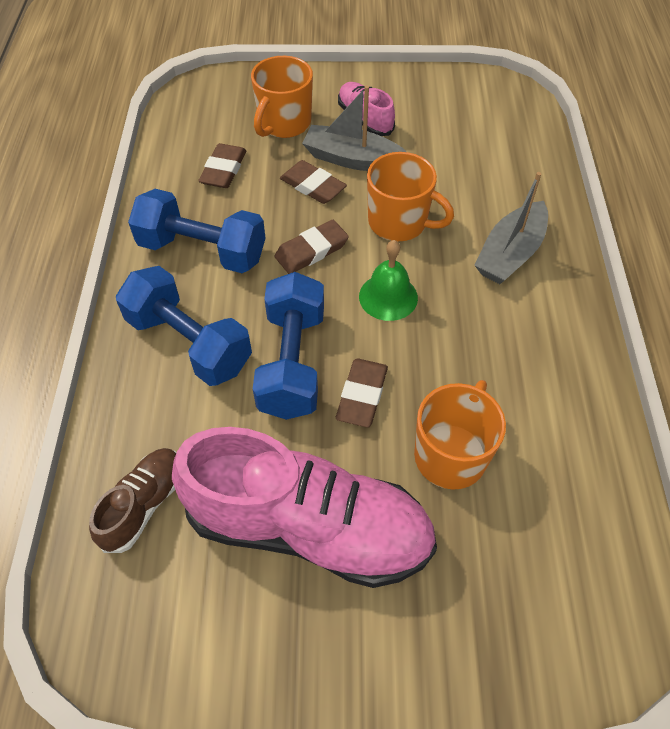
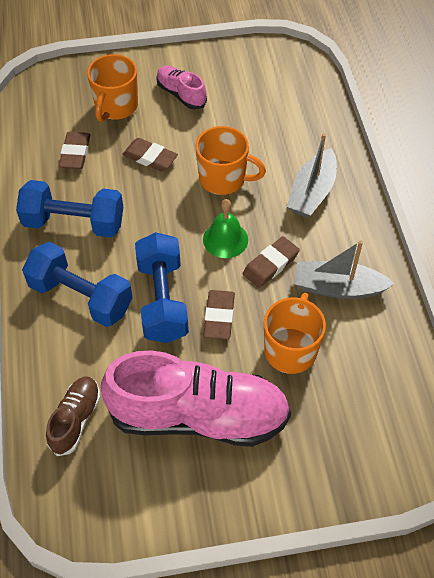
camera: 10 degrees left, 0 degrees up
brown eraser [274,220,349,274] -> brown eraser moved to [243,236,300,288]
grey boat [302,85,406,171] -> grey boat moved to [295,241,395,299]

